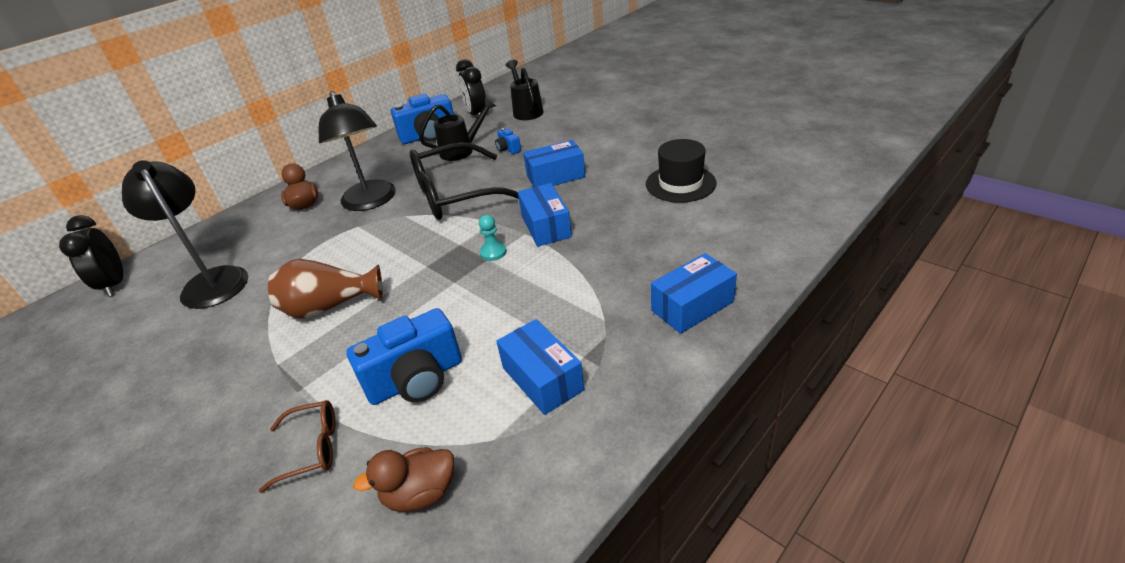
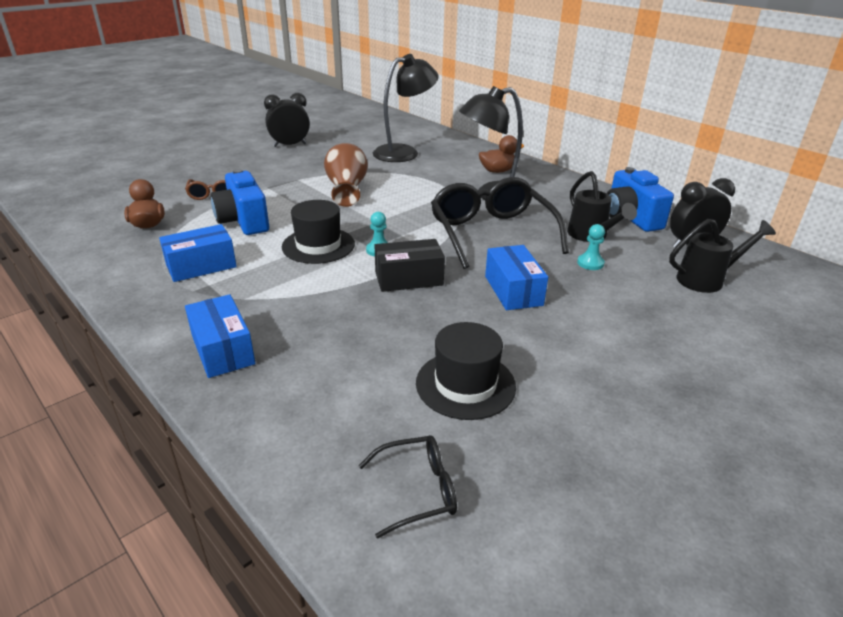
camera: 90 degrees right, 5 degrees down
black clock [59,215,123,297] -> black clock moved to [264,93,310,147]
blue camera [495,128,521,154] -> turquoise pawn [577,224,605,270]
blue box [518,183,572,247] -> black box [375,239,445,292]
none -> black hat [282,200,355,264]
none -> black glasses [359,435,457,539]

